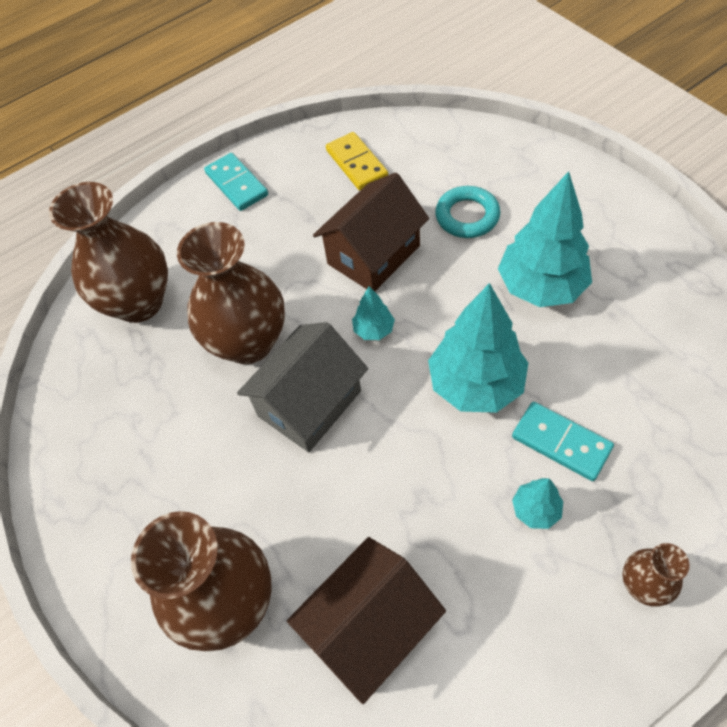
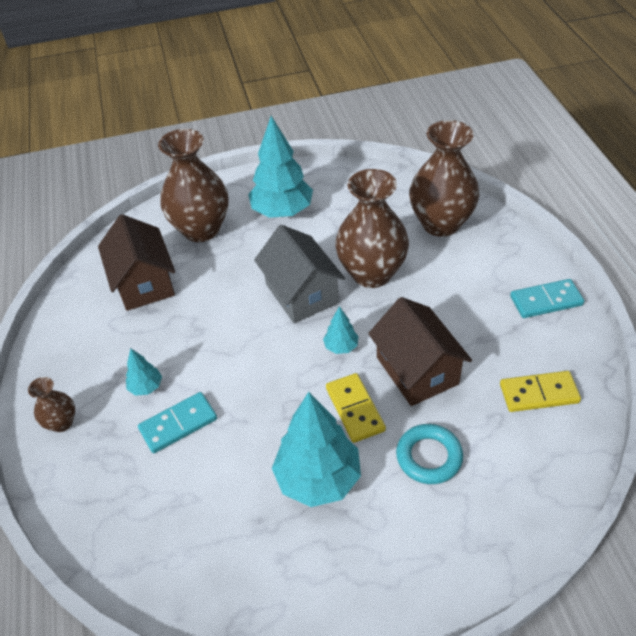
camera: 110 degrees right, 10 degrees down
turquoise tree [428,283,528,413] -> turquoise tree moved to [248,116,313,218]
none -> yellow domino [326,373,386,443]

